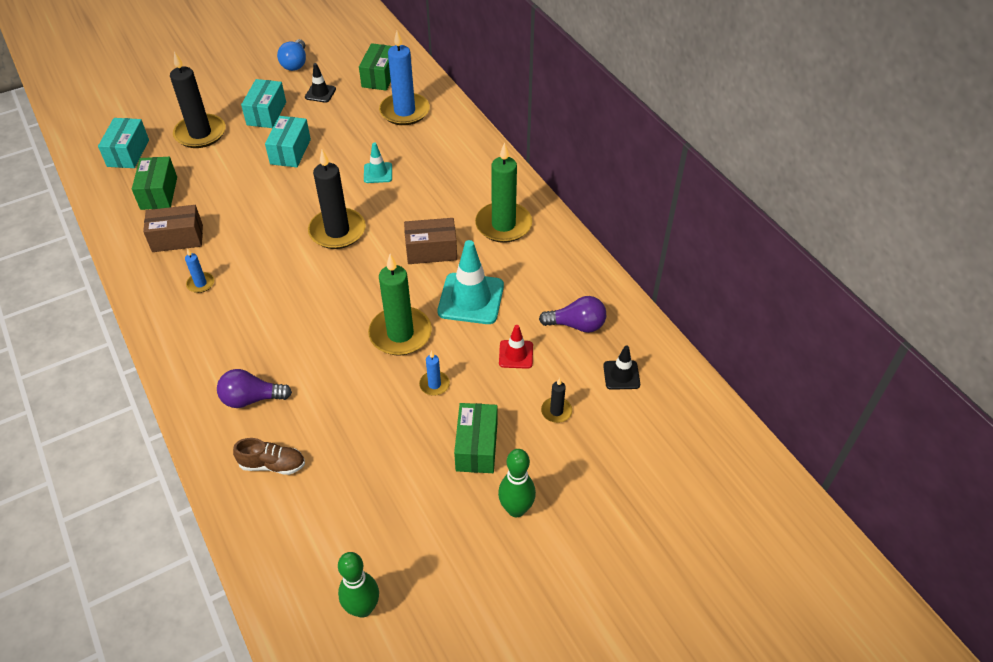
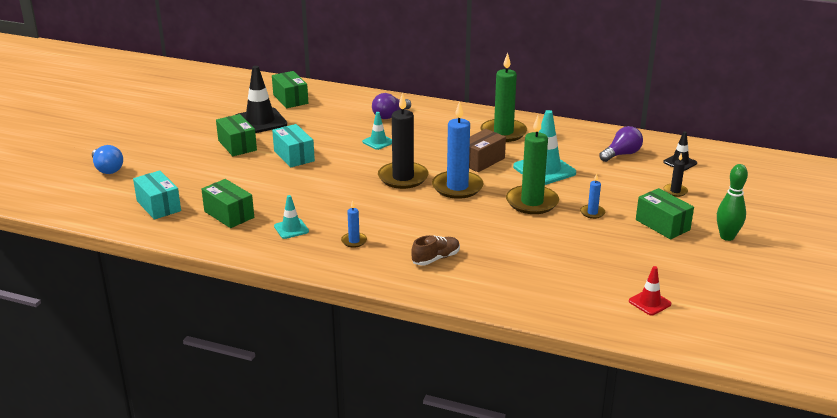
camera: 40 degrees left, 20 degrees down
brown box [143,205,203,252] -> turquoise traffic cone [274,195,309,239]
black candle [170,51,226,148] -> none
purple light bulb [217,369,292,408] -> purple light bulb moved to [372,93,411,119]
brown shoe [233,438,305,475] -> brown shoe moved to [411,235,460,265]
turquoise box [241,79,286,128] -> green box [216,114,257,156]
blue light bulb [277,39,306,71] -> blue light bulb moved to [92,145,123,174]
black traffic cone [305,63,336,103] -> black traffic cone [236,66,287,133], size x1.87
green bowling pin [338,552,379,618] -> none
blue candle [379,31,430,125] -> blue candle moved to [432,101,484,199]
red traffic cone [499,325,533,369] -> red traffic cone moved to [629,266,671,315]

